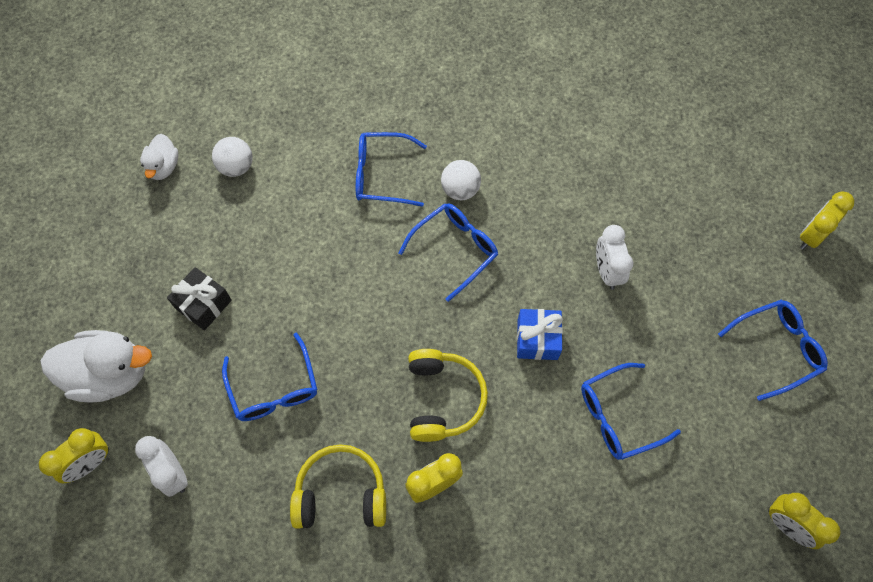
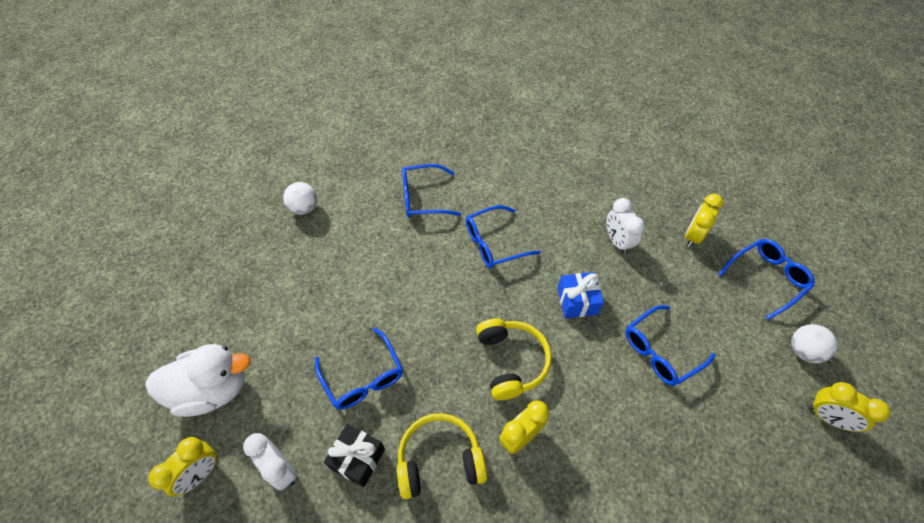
camera: 10 degrees left, 10 degrees down
white duck [140,134,179,180] -> none
black gift [167,267,232,330] -> black gift moved to [324,424,385,487]
blue glasses [398,203,498,302] -> blue glasses turned 150 degrees counterclockwise [466,205,540,268]
white ball [441,160,481,200] -> white ball moved to [791,324,837,363]
yellow clock [800,191,854,250] -> yellow clock moved to [685,194,724,248]

